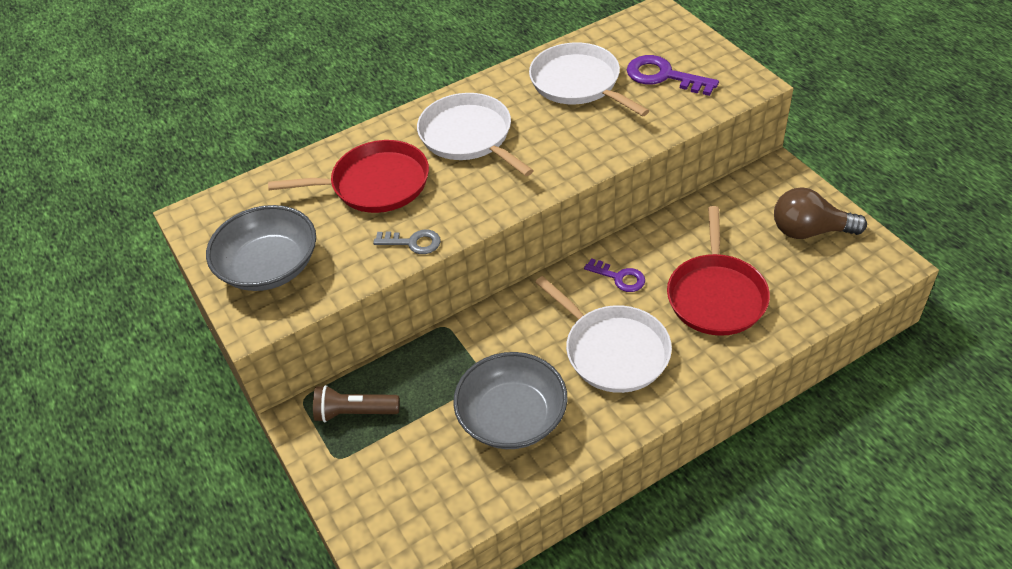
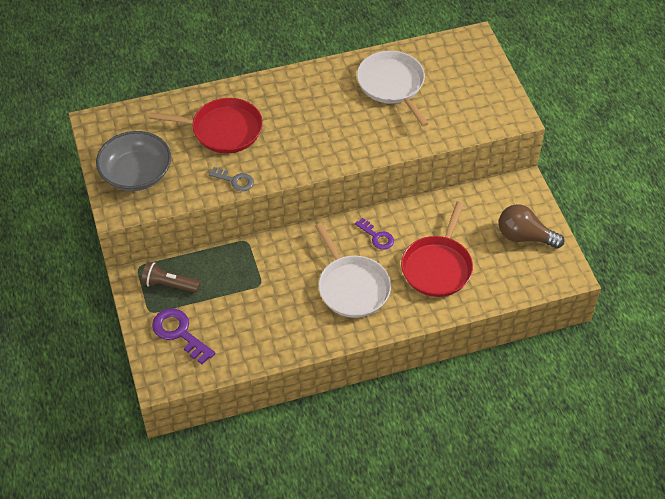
camera: 10 degrees right, 5 degrees up
white pan [417,93,534,176] -> none
grey bowl [453,352,568,449] -> none
purple key [627,55,719,96] -> purple key moved to [152,309,215,364]

